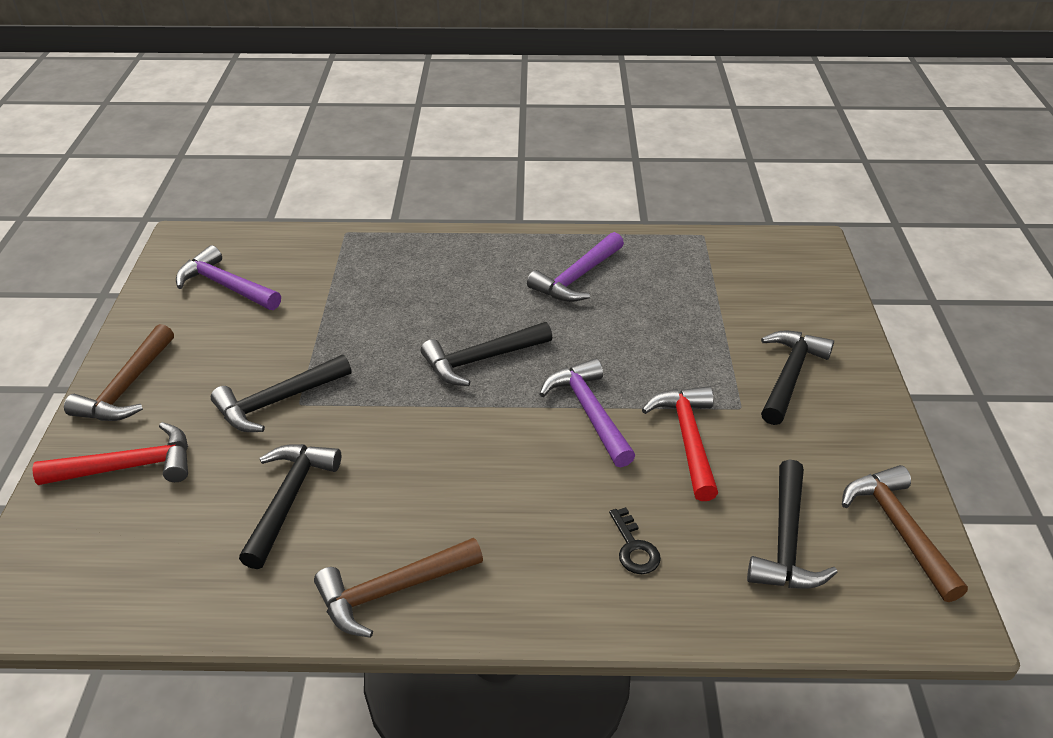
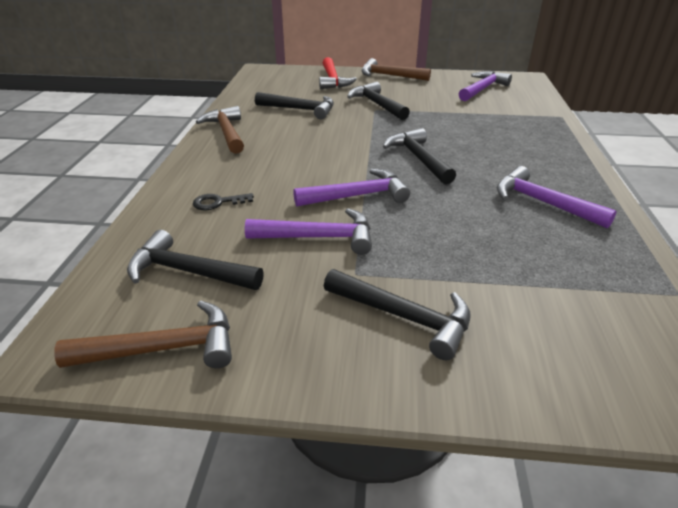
camera: 95 degrees right, 5 degrees down
red hammer [642,386,718,501] -> purple hammer [245,208,372,255]

